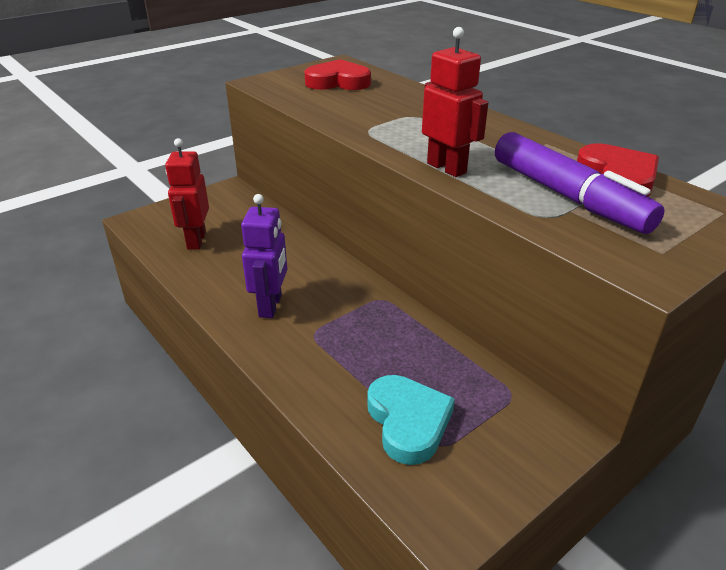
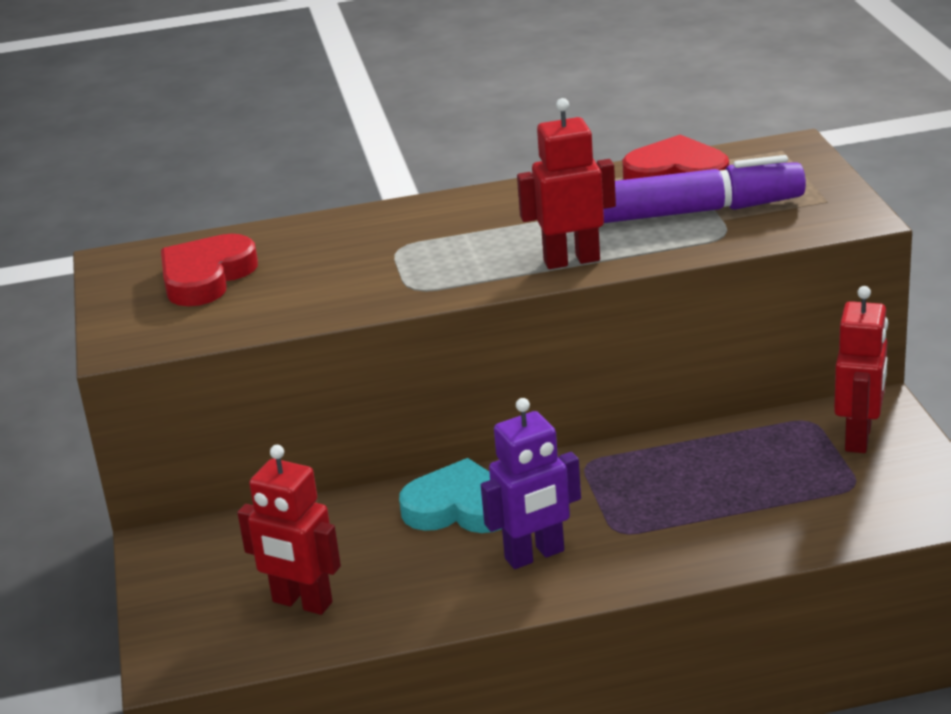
camera: 60 degrees left, 5 degrees down
purple robot [241,194,287,318] -> purple robot turned 120 degrees clockwise [481,398,581,569]
turquoise heart [367,375,455,465] -> turquoise heart moved to [399,458,502,533]
none -> red robot [834,286,888,453]

